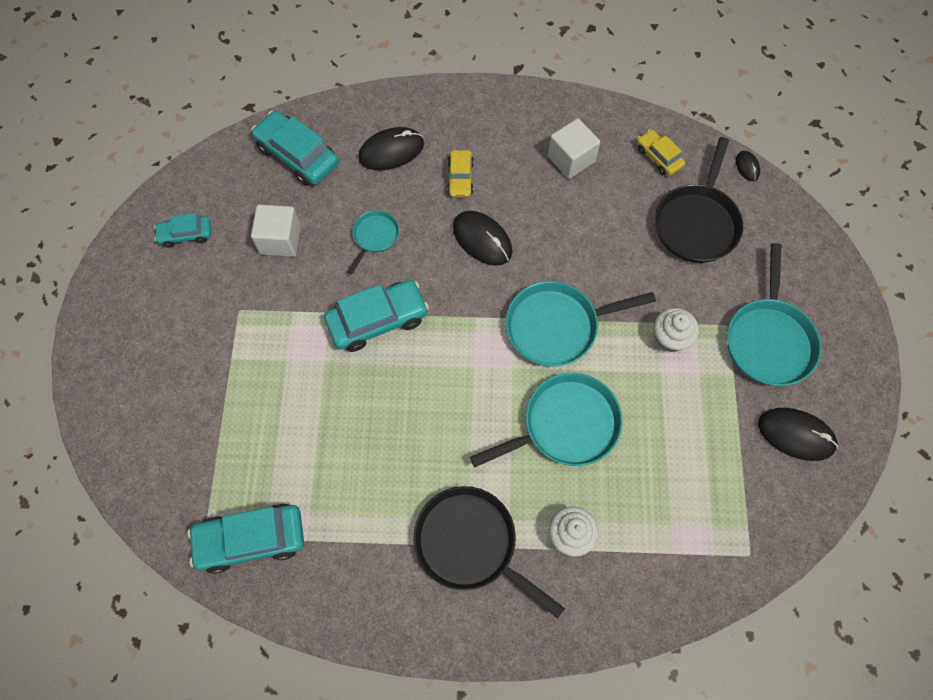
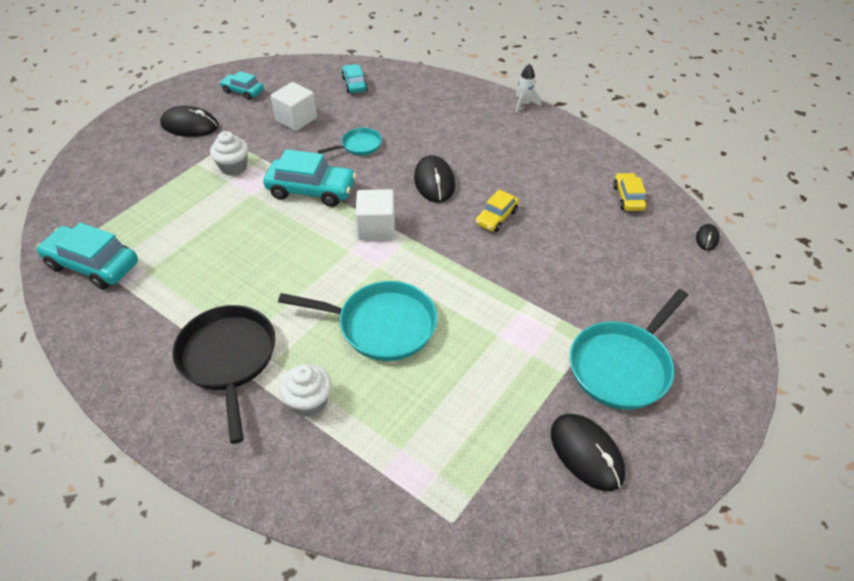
camera: 35 degrees right, 20 degrees down
turquoise car [251,111,339,186] -> turquoise car [341,64,368,93], size x0.57
black mouse [358,127,424,170] -> black mouse moved to [160,106,219,137]
yellow car [447,150,474,197] -> yellow car moved to [475,189,519,232]
turquoise pan [506,281,656,367] -> none
white cube [548,118,600,179] -> white cube moved to [356,189,395,240]
white cupcake [654,308,699,352] -> white cupcake moved to [210,131,248,176]
black pan [655,137,743,263] -> none
none -> white rocket [516,64,541,113]

